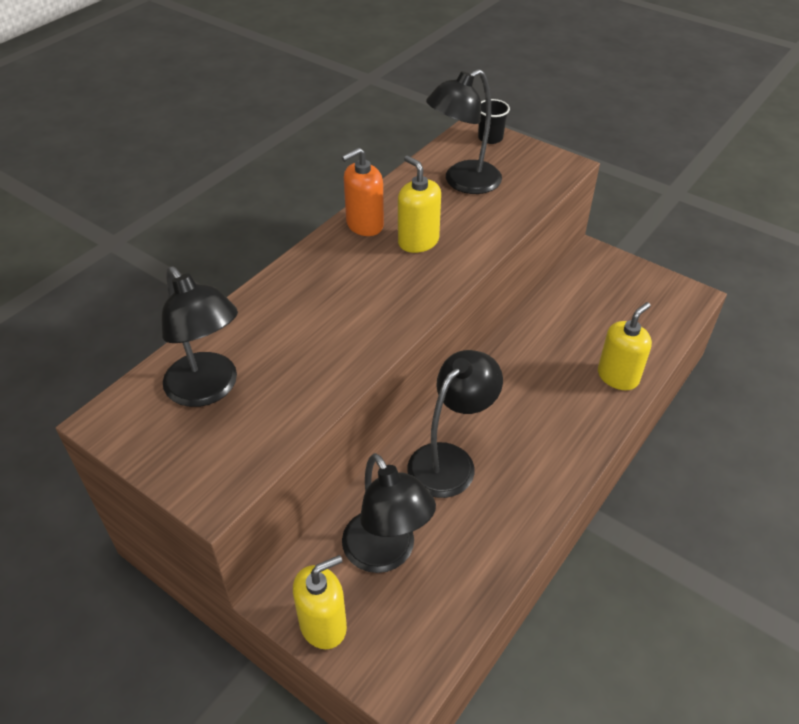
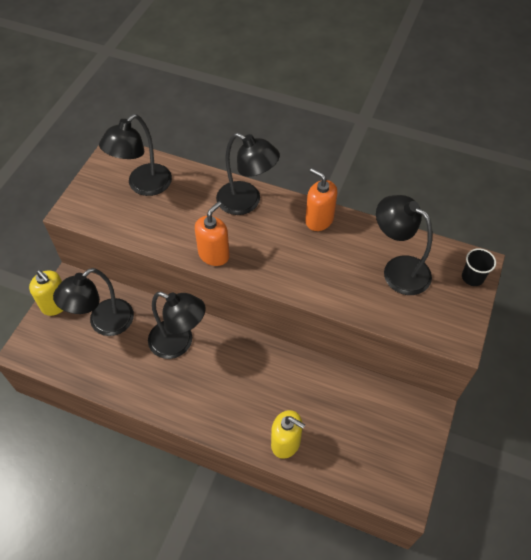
camera: 75 degrees right, 10 degrees up
yellow soap dispenser [398,156,441,253] -> none
none -> orange soap dispenser [195,201,230,266]
none -> black lamp [216,133,280,215]

